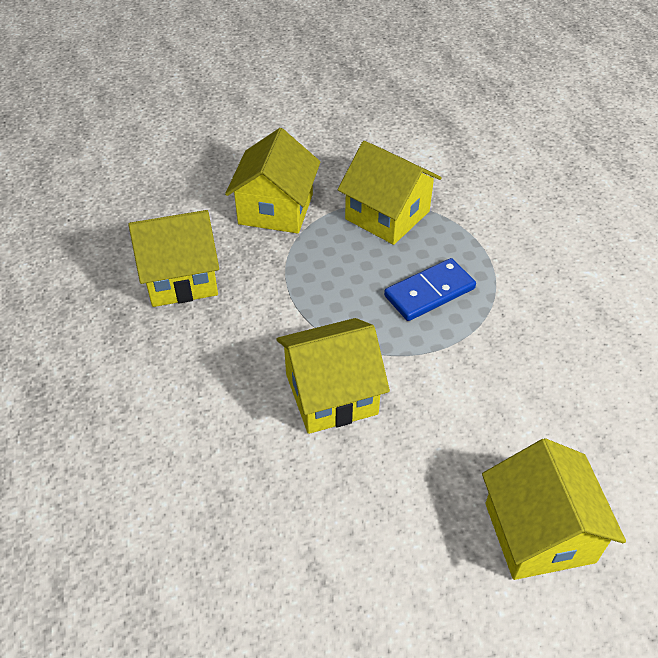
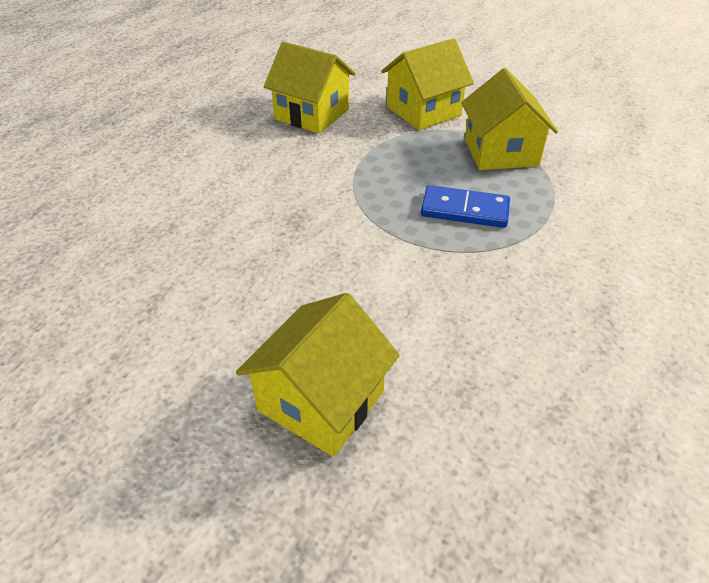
camera: 45 degrees right, 5 degrees down
yellow house [276,318,390,434] -> none

